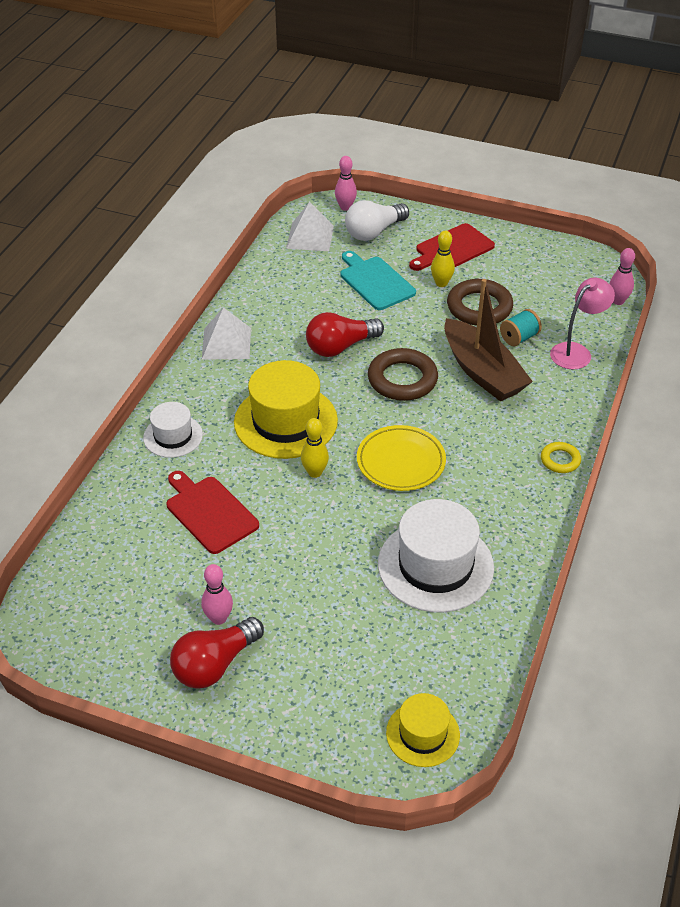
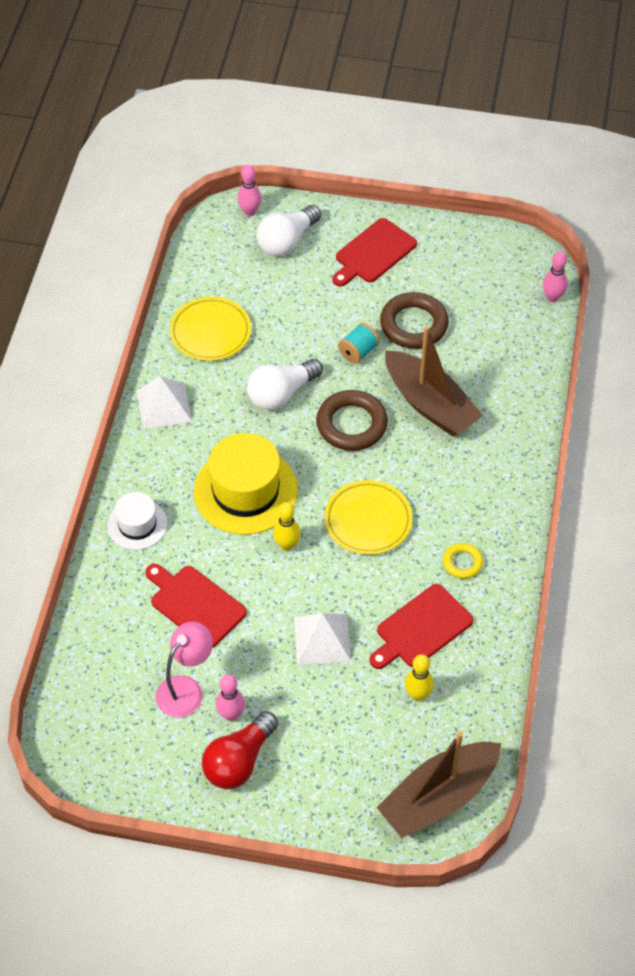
camera: 10 degrees left, 10 degrees up
white pyramid [286,202,334,251] -> white pyramid moved to [294,613,351,665]
red light bulb [306,312,384,357] -> white light bulb [247,359,323,410]
turquoise cutting board [340,251,416,310] -> none
white hat [378,499,494,612] -> red cutting board [370,584,473,669]
yellow hat [386,693,460,767] -> brown boat [376,732,501,838]
yellow bowling pin [431,230,455,287] -> yellow bowling pin moved to [405,654,434,701]
turquoise spool [500,309,542,346] -> turquoise spool moved to [338,323,380,364]
yellow ring [541,442,581,473] -> yellow ring moved to [443,543,483,579]
pink lamp [550,278,615,369] -> pink lamp moved to [156,622,213,717]
none -> yellow plate [170,297,251,361]

